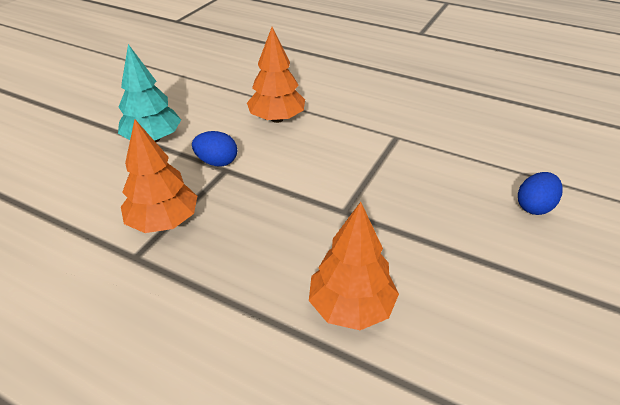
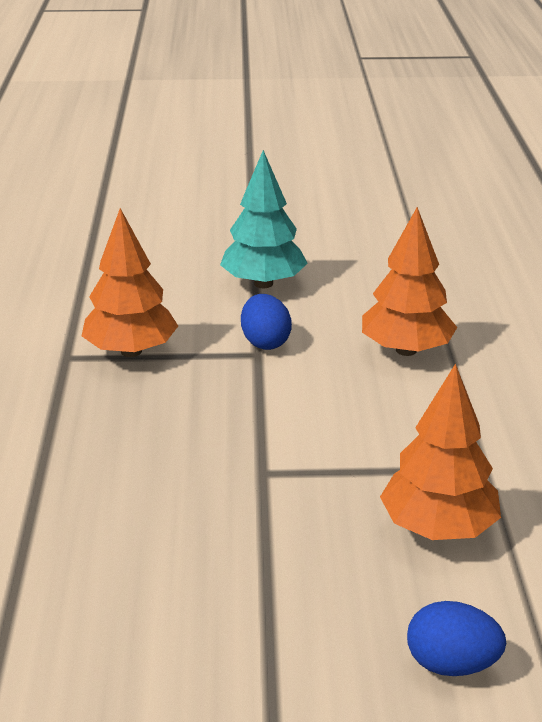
camera: 60 degrees right, 10 degrees down
orange tree [309,202,399,330] -> orange tree moved to [380,363,501,540]

